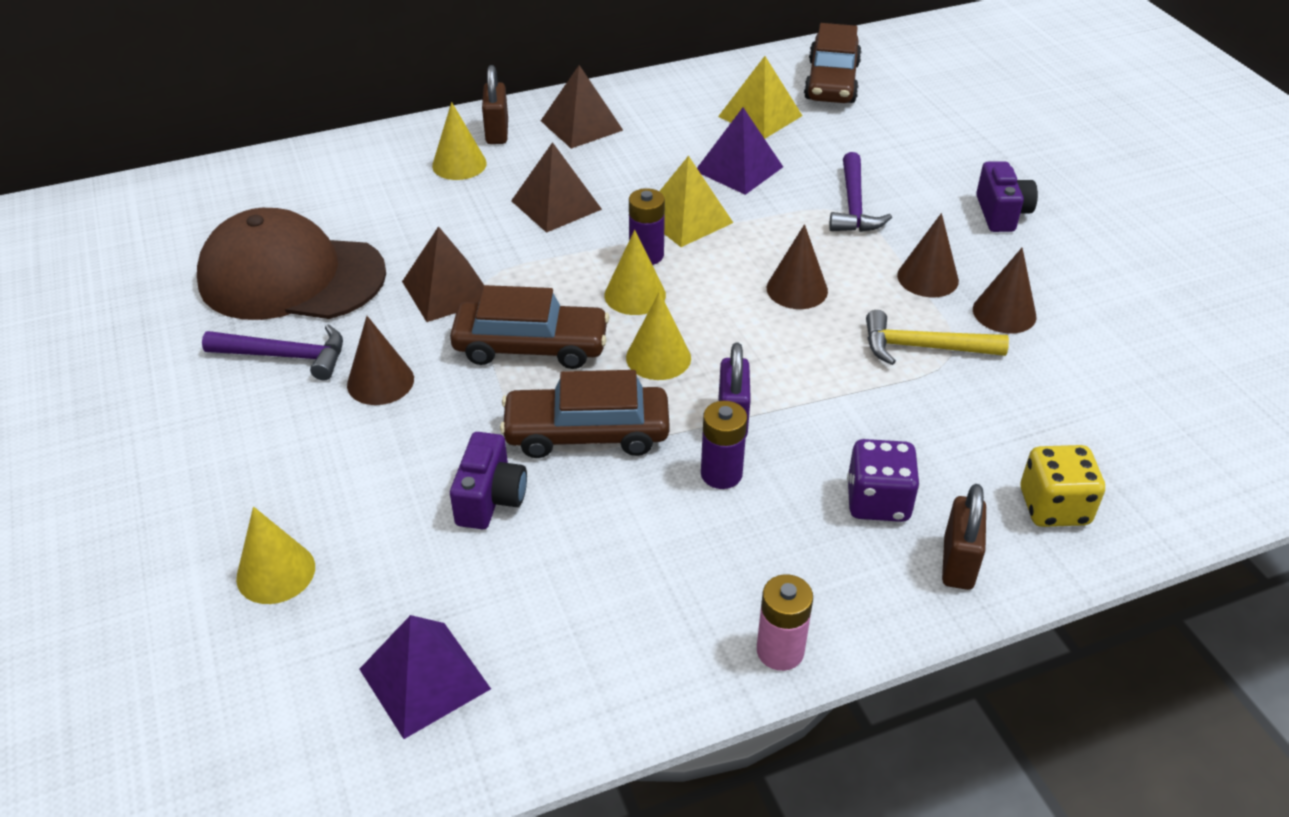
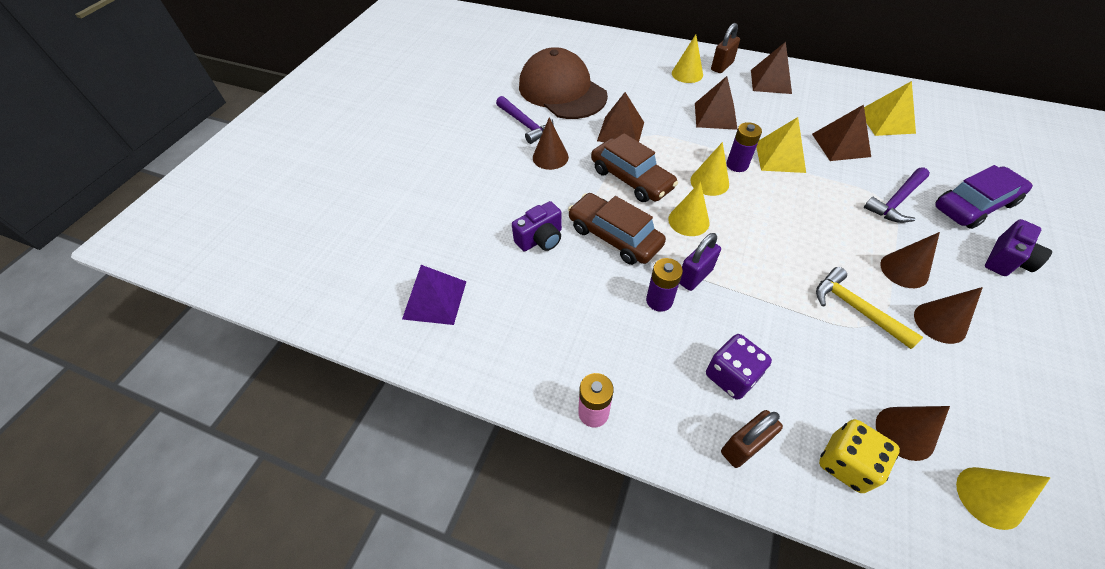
camera: 45 degrees right, 10 degrees up
yellow cone [236,507,315,604] -> yellow cone moved to [956,467,1050,530]
purple pyramid [697,107,783,195] -> brown pyramid [812,105,871,161]
brown cone [767,224,828,309] -> brown cone moved to [876,406,950,461]
brown car [804,23,862,103] -> none
none -> purple car [935,165,1033,229]

